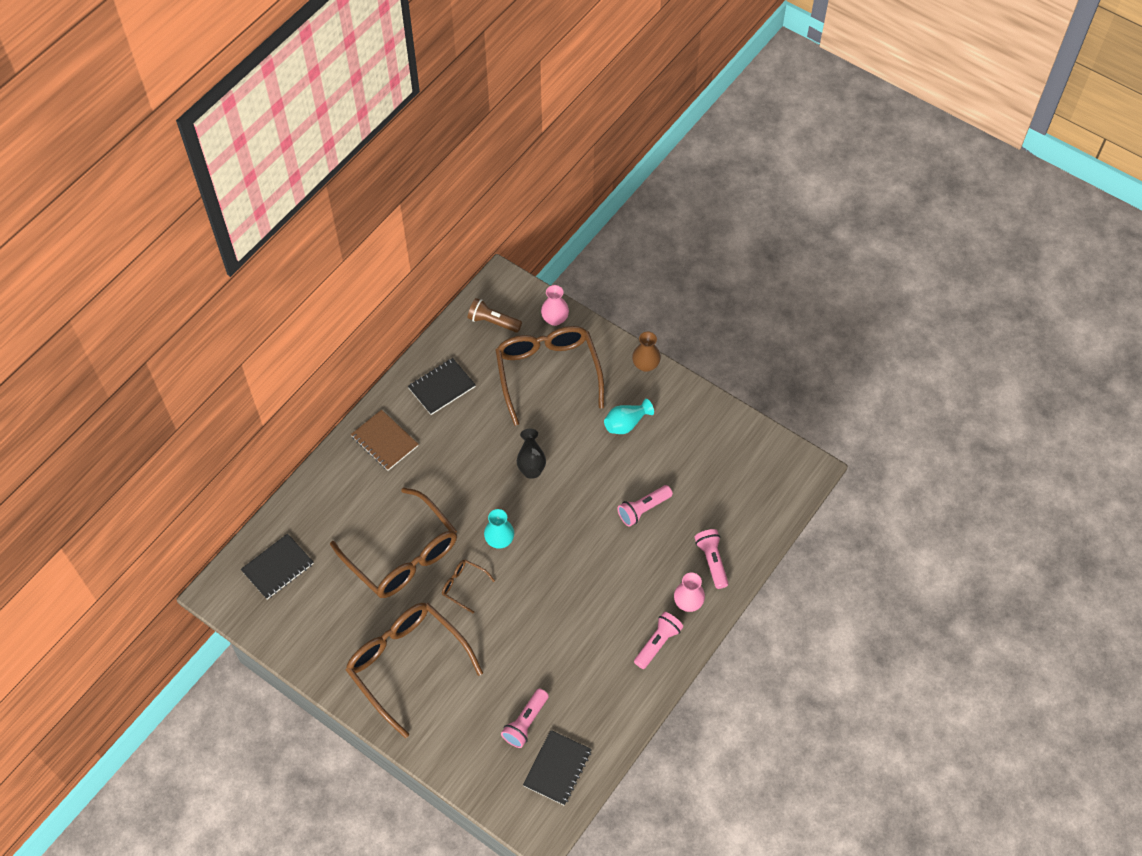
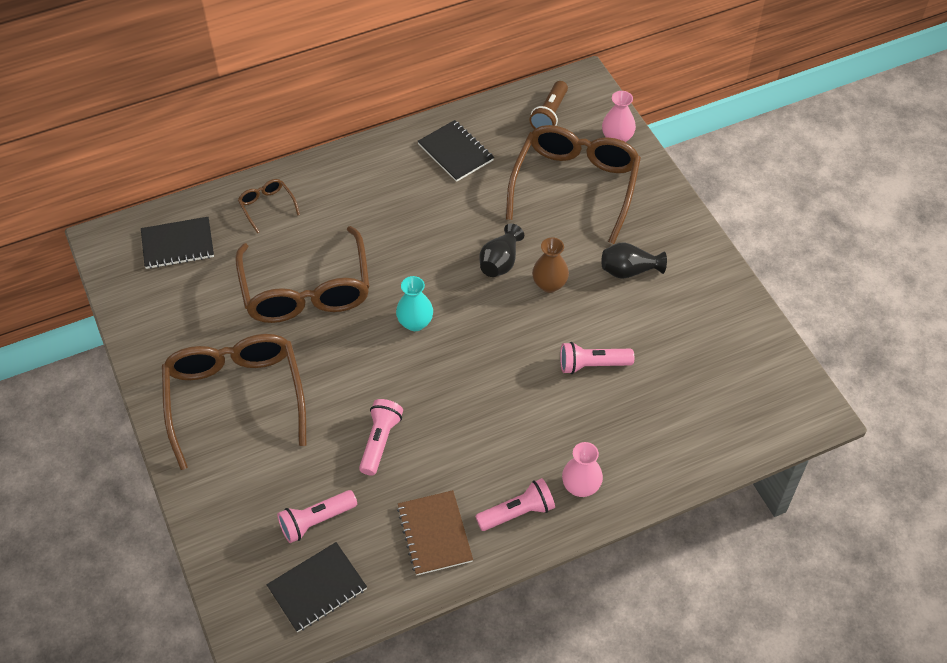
camera: 30 degrees right, 5 degrees down
brown notebook [351,410,419,471] -> brown notebook moved to [397,490,473,575]
black notebook [408,358,476,415] -> black notebook turned 60 degrees clockwise [417,120,494,182]
brown glasses [442,560,495,614] -> brown glasses moved to [238,179,300,234]
brown flashlight [468,298,522,333] -> brown flashlight turned 120 degrees counterclockwise [529,81,568,129]
turquoise vase [604,399,654,434] -> black vase [601,242,667,279]
brown vase [632,332,661,372] -> brown vase moved to [532,237,569,293]
pink flashlight [695,529,729,589] -> pink flashlight moved to [359,399,403,476]

